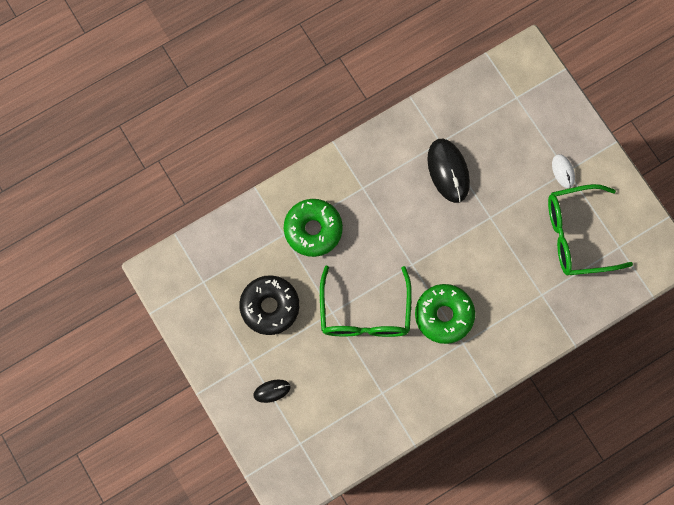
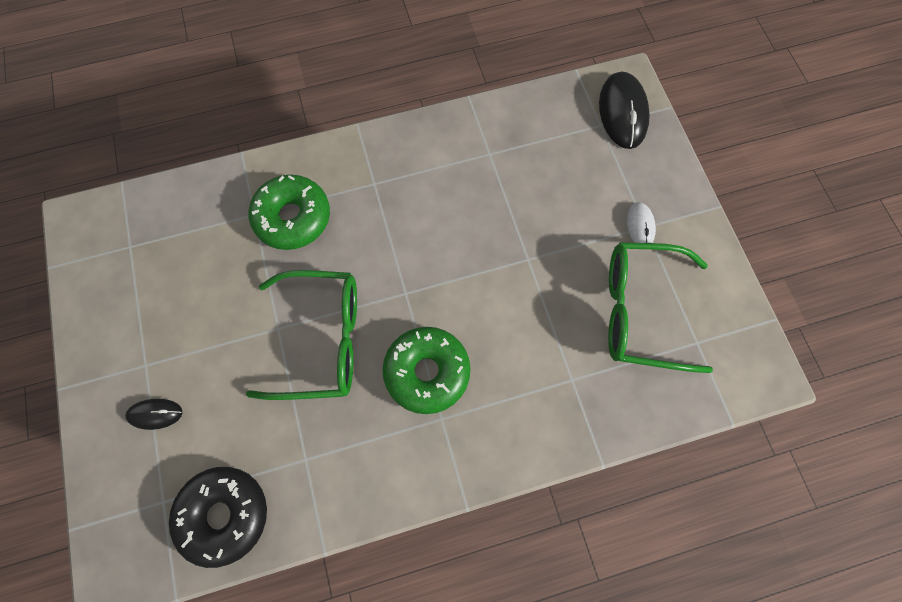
camera: 15 degrees right, 5 degrees down
black donut [239,275,299,335] -> black donut moved to [169,467,267,568]
green glasses [320,266,412,337] -> green glasses turned 105 degrees counterclockwise [246,270,357,400]
black mouse [427,139,470,203] -> black mouse moved to [599,72,650,149]

